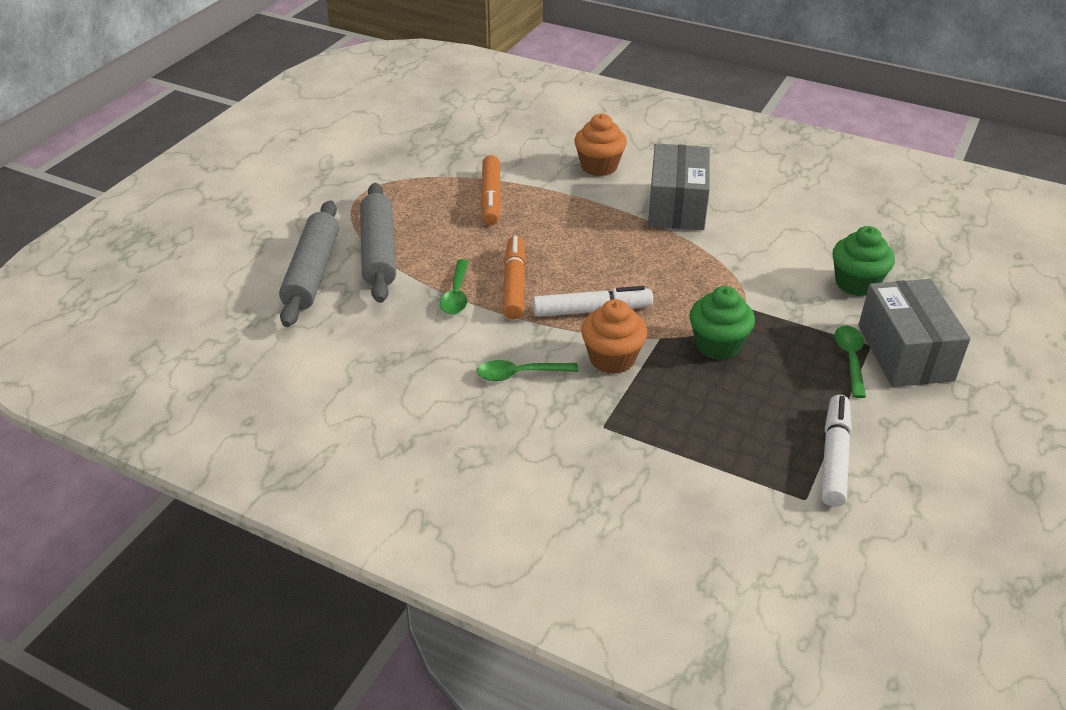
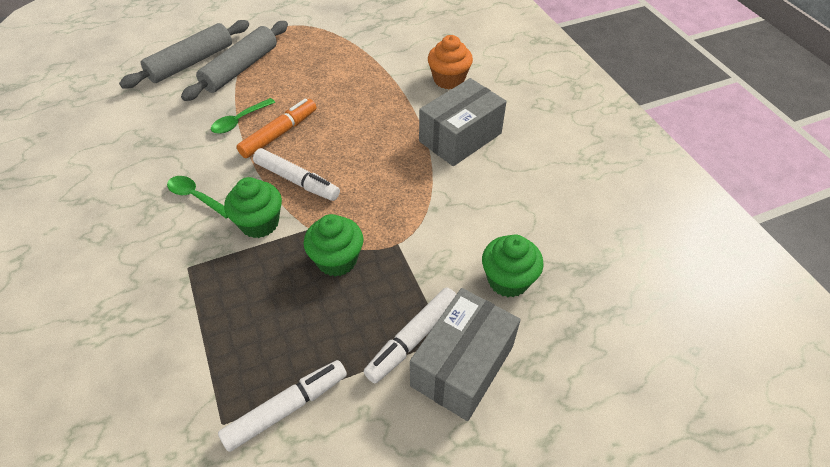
camera: 40 degrees right, 10 degrees up
orange marker [481,155,501,225] -> none
orange cupcake [581,299,647,374] -> green cupcake [224,177,282,238]
green spoon [835,325,866,398] -> white marker [363,287,456,383]

